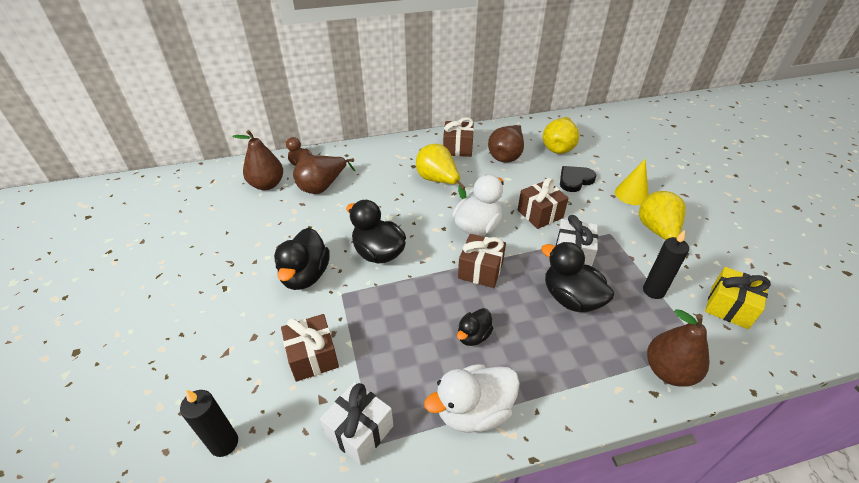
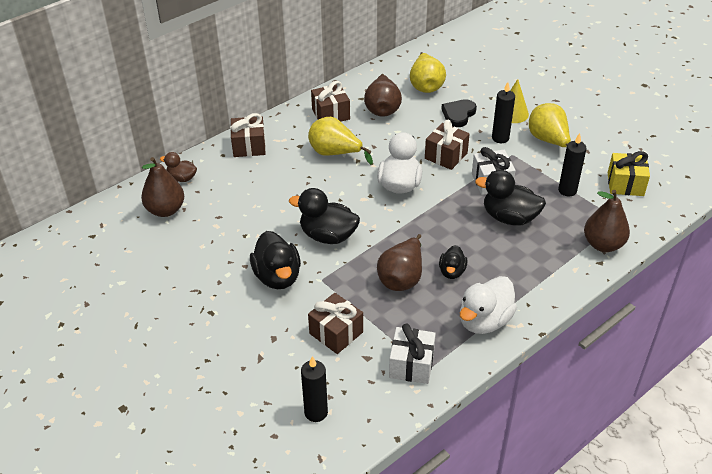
camera: 25 degrees left, 0 degrees up
brown pear [293,155,355,194] -> brown pear moved to [377,234,422,291]
brown gift [458,234,506,288] -> brown gift moved to [230,113,266,157]
none -> black candle [492,82,515,143]

